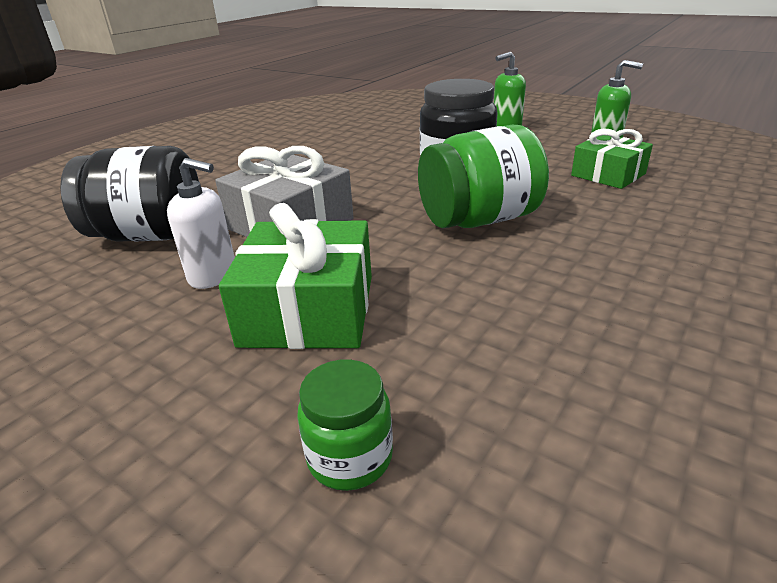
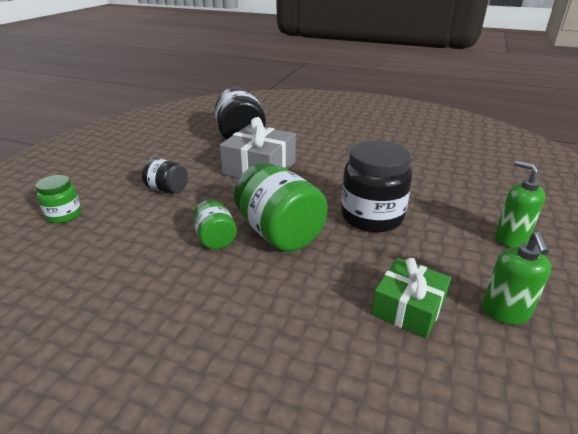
camera: 75 degrees right, 0 degrees up
white soap dispenser [167,158,235,289] -> none
green gift [219,203,372,349] -> black jar [142,158,188,193]
none -> green jar [194,200,237,249]

